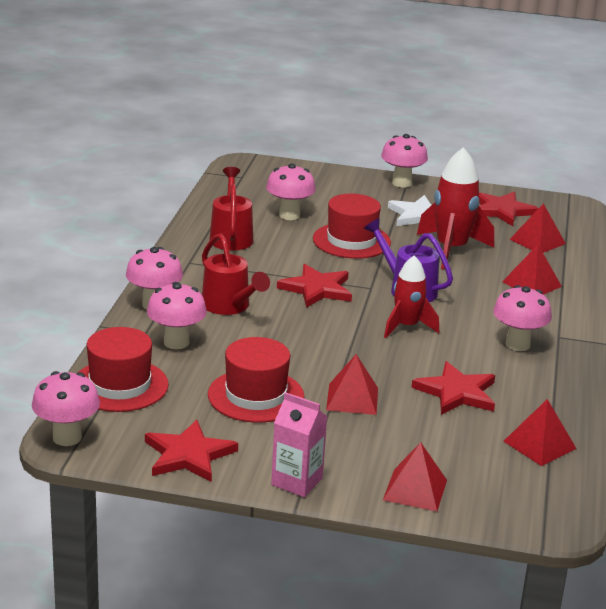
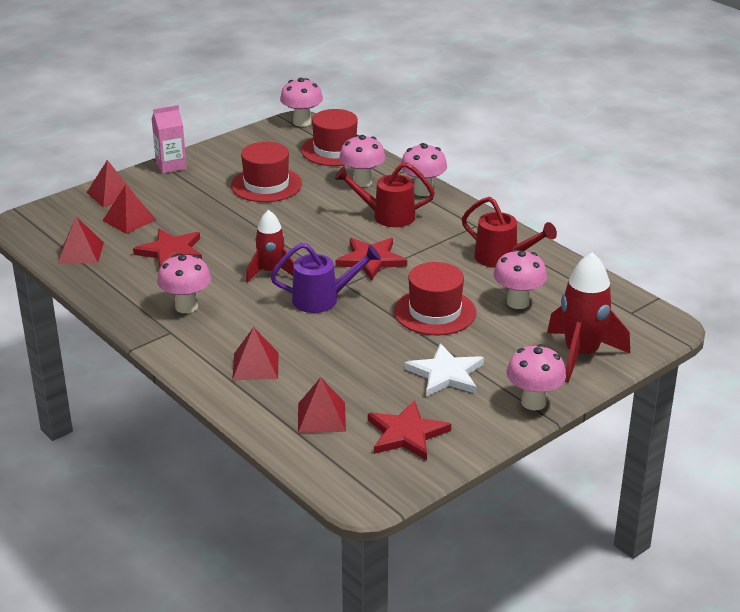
camera: 130 degrees right, 5 degrees up
red star [145,420,238,482] -> none
red pyramid [326,354,378,415] -> red pyramid moved to [102,185,156,234]
red rocket [417,147,494,270] -> red rocket moved to [547,252,630,383]

